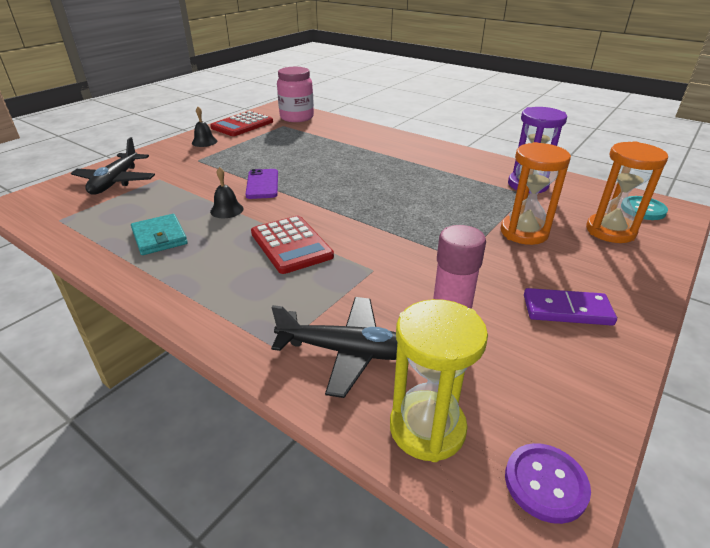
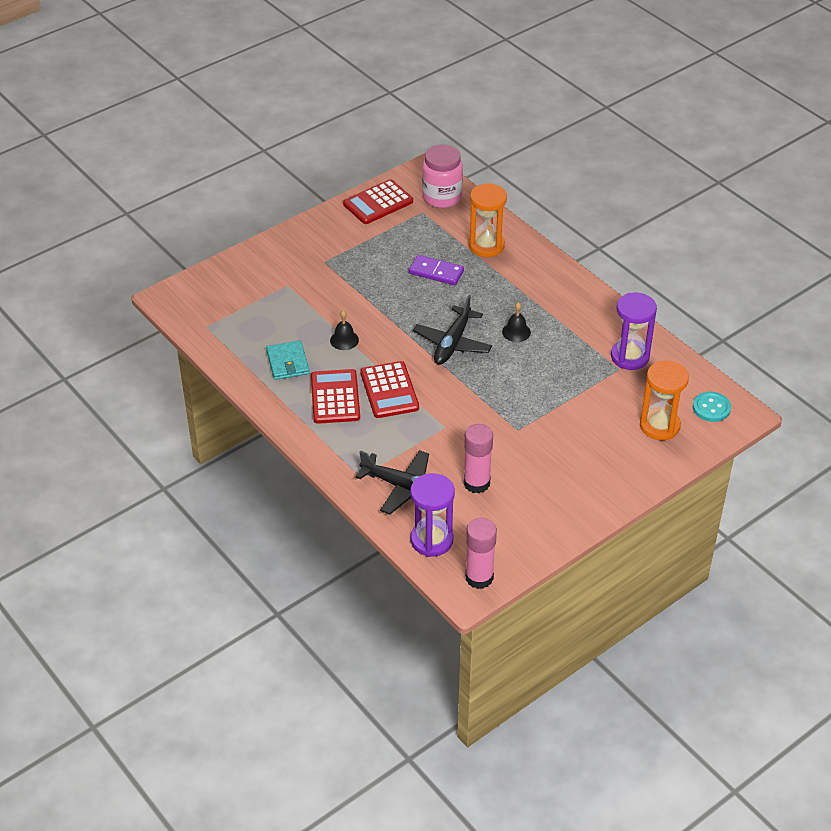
camera: 15 degrees right, 10 degrees up
black plane [71,137,155,195] -> black plane moved to [413,295,492,365]
black bell [192,107,217,147] -> black bell moved to [502,302,531,342]
purple phone [245,169,278,199] -> none
yellow hourglass [390,299,488,462] -> purple hourglass [410,473,455,557]
orange hourglass [500,142,571,245] -> orange hourglass moved to [469,183,507,257]
purple button [505,443,591,524] -> pink glue stick [465,518,497,589]
purple domino [524,288,617,326] -> purple domino moved to [409,255,464,285]
none -> red calculator [311,369,360,424]

